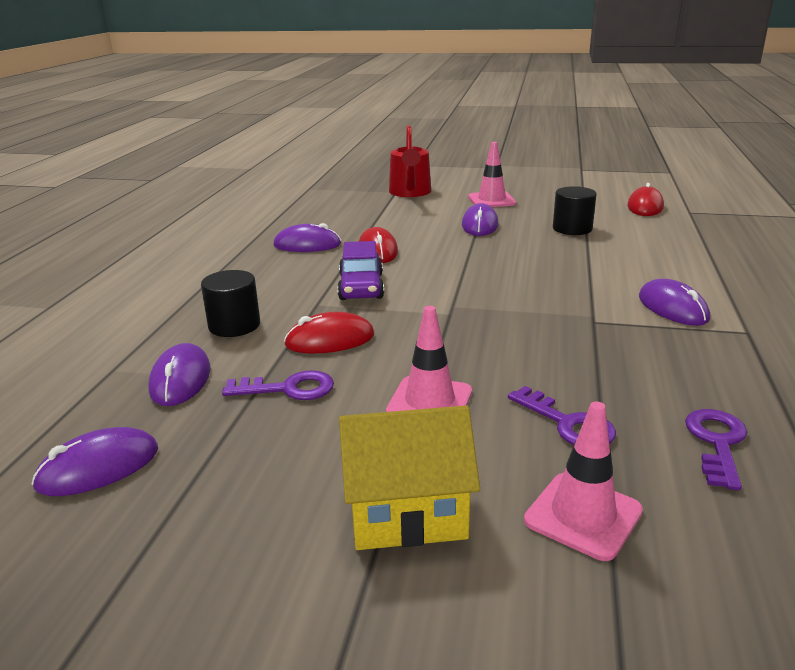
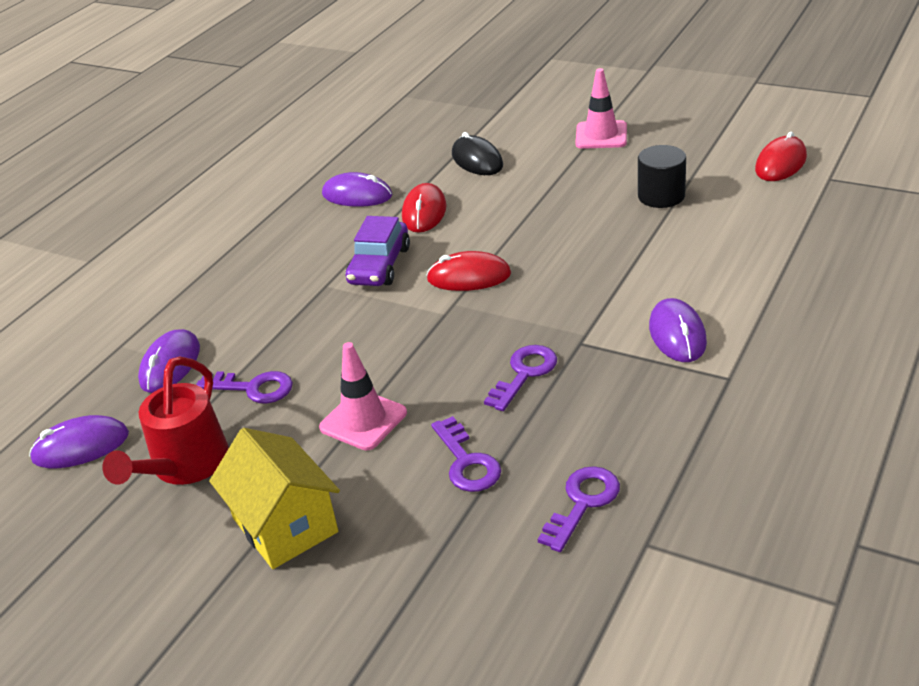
camera: 20 degrees right, 10 degrees up
black cylinder [201,270,260,337] -> none
red mouse [284,312,374,354] -> red mouse moved to [426,251,511,291]
yellow house [339,405,480,550] -> yellow house turned 45 degrees clockwise [209,428,340,569]
red watering can [389,125,431,197] -> red watering can moved to [102,357,229,485]
purple mouse [462,203,499,236] -> none
pink traffic cone [524,402,643,561] -> none
none -> black mouse [452,132,503,175]
none -> purple key [484,345,557,411]

